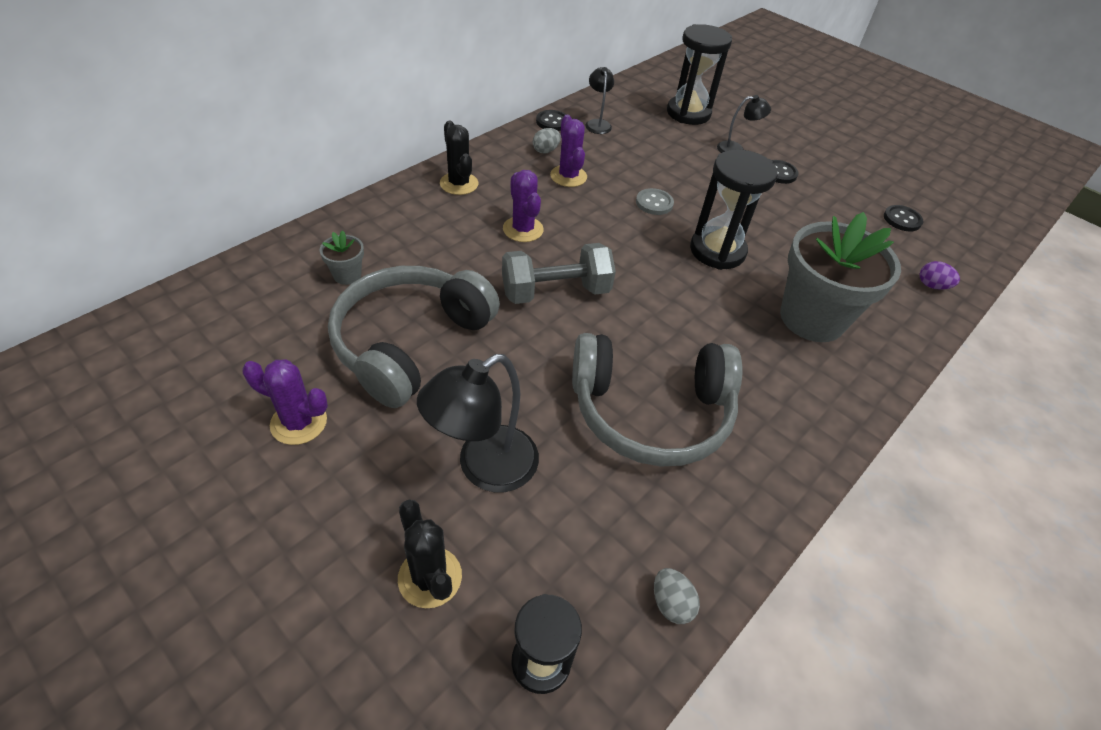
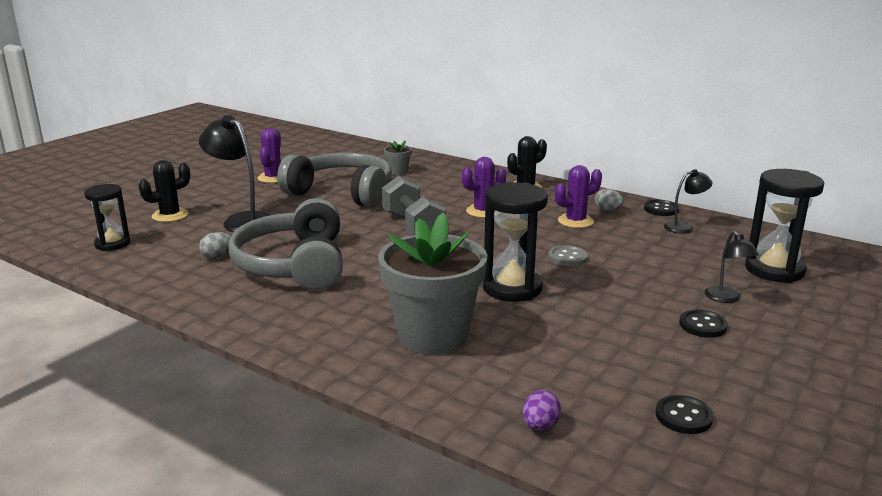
camera: 85 degrees right, 25 degrees down
grey egg [654,568,700,624] -> grey egg moved to [199,232,231,259]

